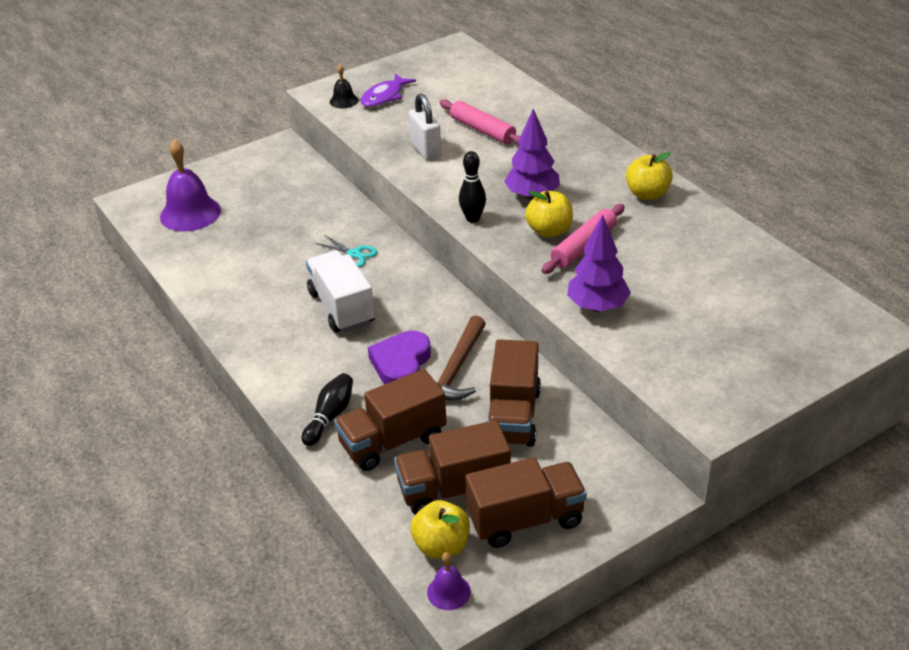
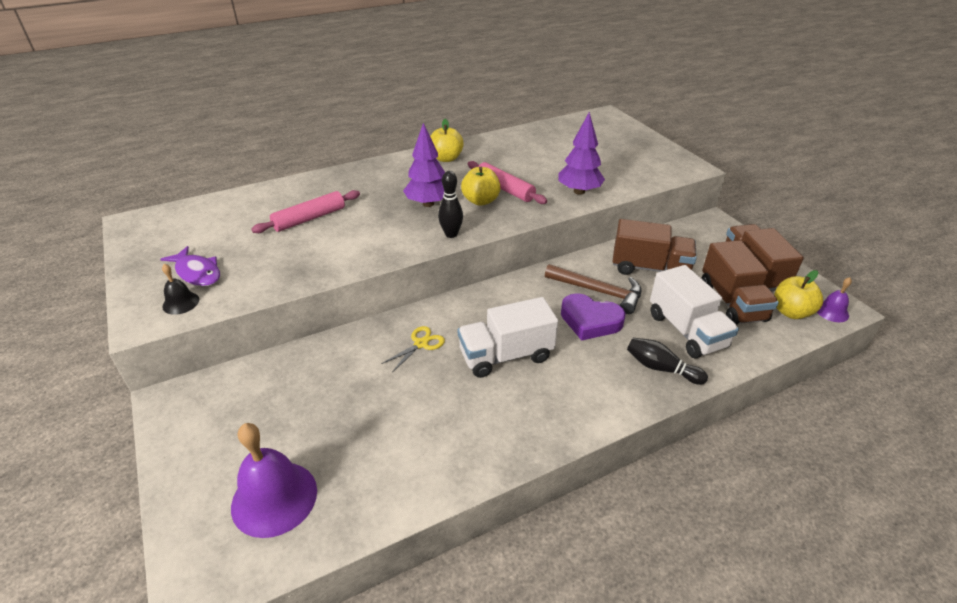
camera: 85 degrees left, 0 degrees up
turquoise scissors [315,235,377,267] -> yellow scissors [381,326,445,372]
brown truck [334,369,447,471] -> white truck [650,265,739,359]
white padlock [409,93,441,160] -> none

